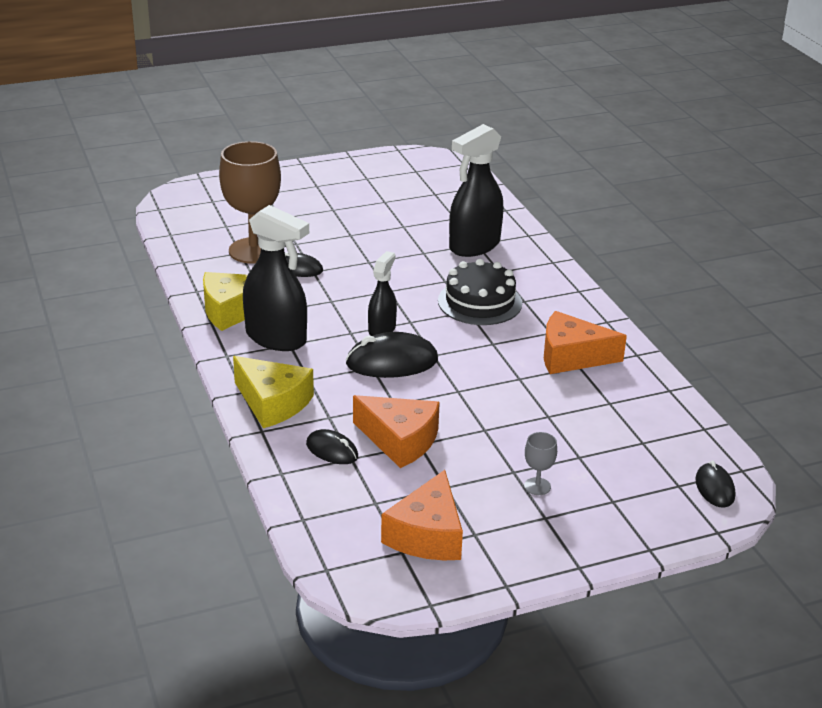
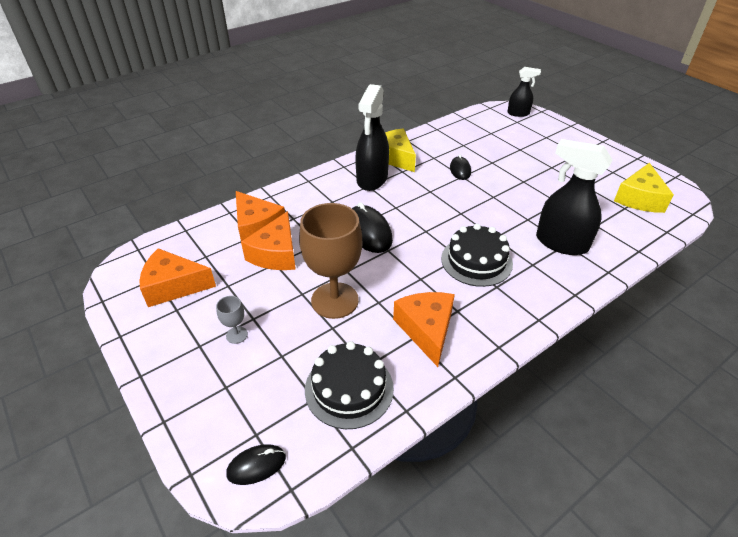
camera: 75 degrees right, 10 degrees up
brown goblet [219,141,281,264] -> brown goblet moved to [299,203,362,319]
yellow cheese [233,356,314,428] -> yellow cheese moved to [614,163,674,213]
black mouse [306,429,358,464] -> orange cheese [236,191,285,241]
black spray bottle [368,251,397,336] -> black spray bottle moved to [507,67,541,117]
none -> black cake [305,341,394,429]

